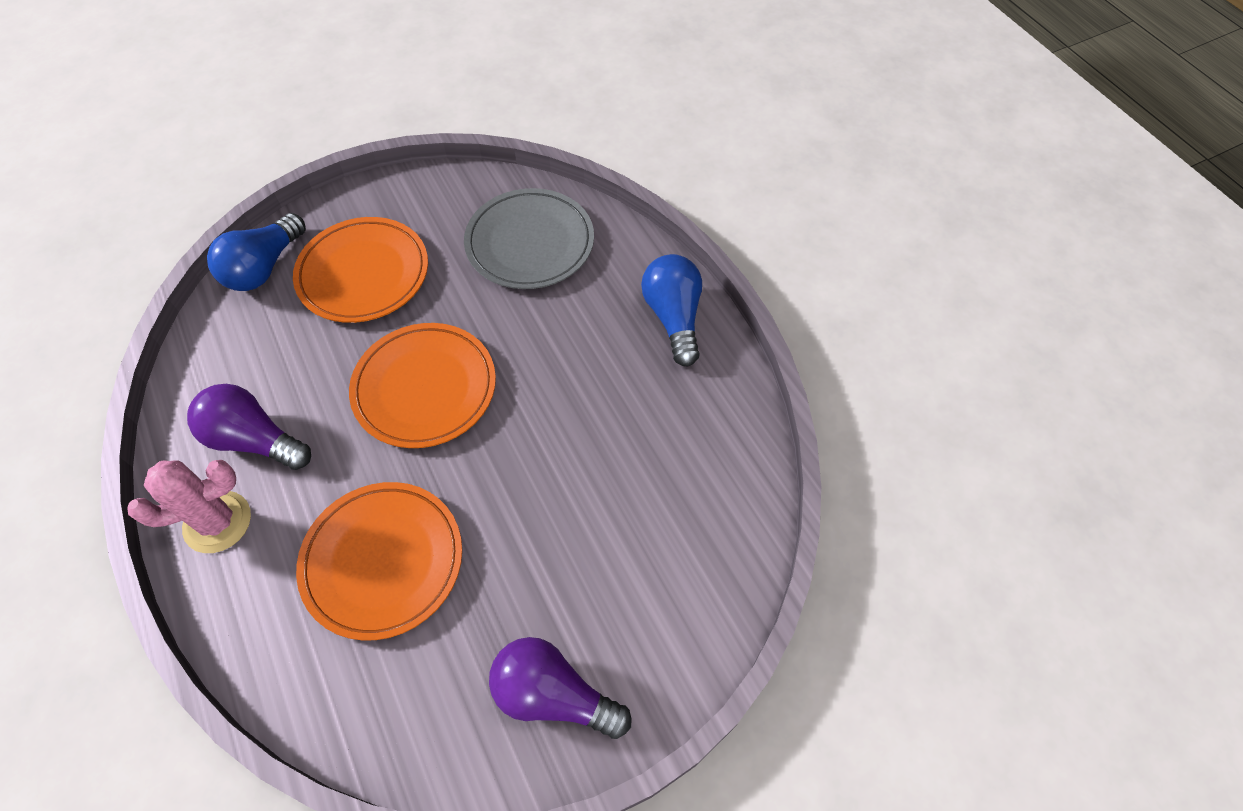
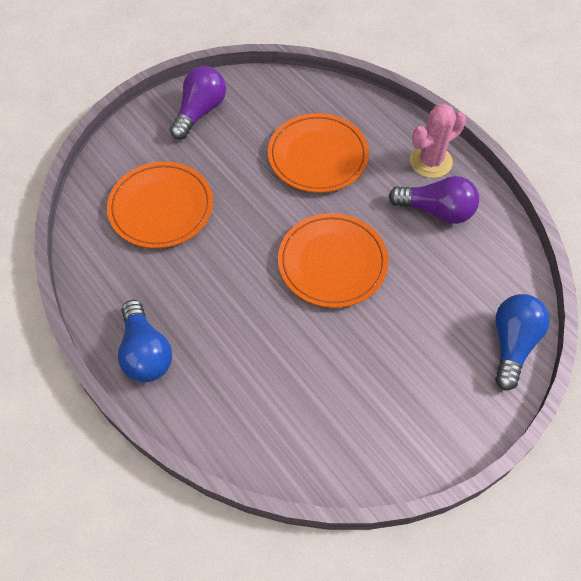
camera: 170 degrees right, 0 degrees up
orange plate [293,217,428,323] -> orange plate moved to [107,162,213,248]
grey plate [464,188,594,289] -> none
purple light bulb [489,637,632,739] -> purple light bulb turned 75 degrees counterclockwise [170,66,226,140]

